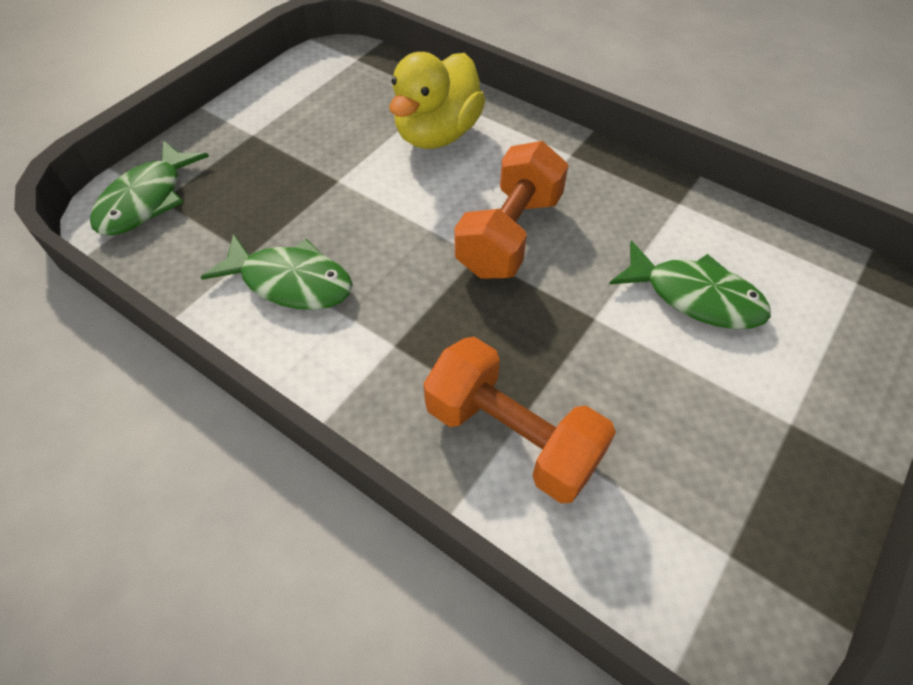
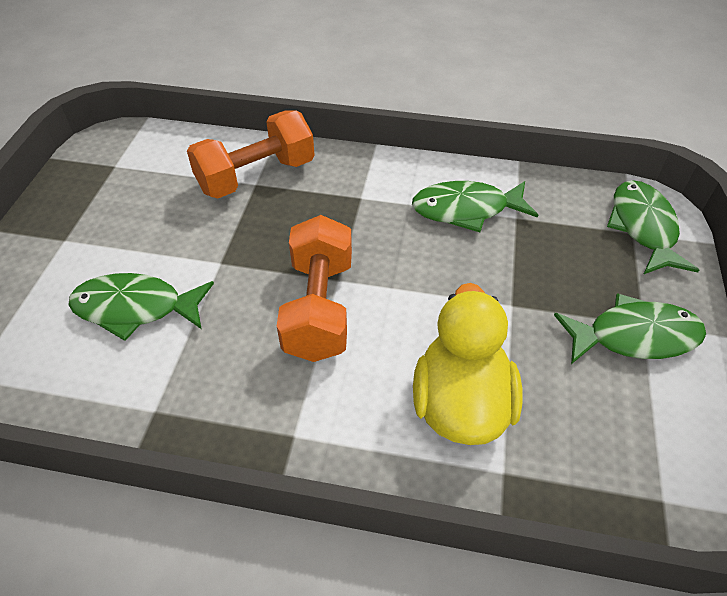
camera: 155 degrees right, 5 degrees down
orange dumbbell [423,337,616,503] -> orange dumbbell turned 45 degrees counterclockwise [187,110,314,199]
none -> green fish [554,293,706,364]

